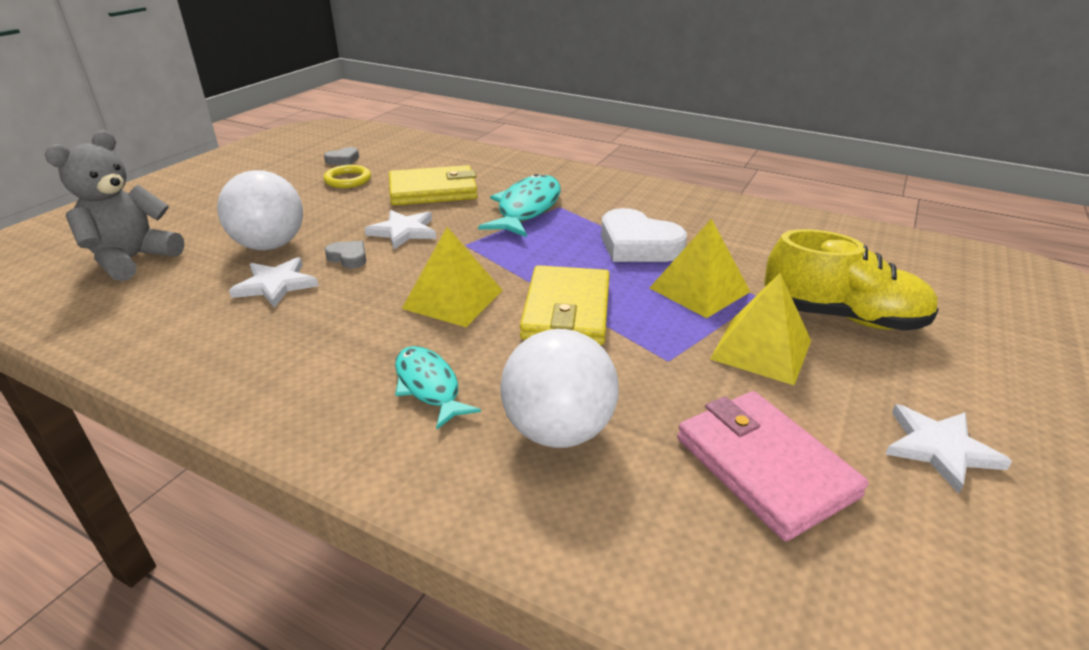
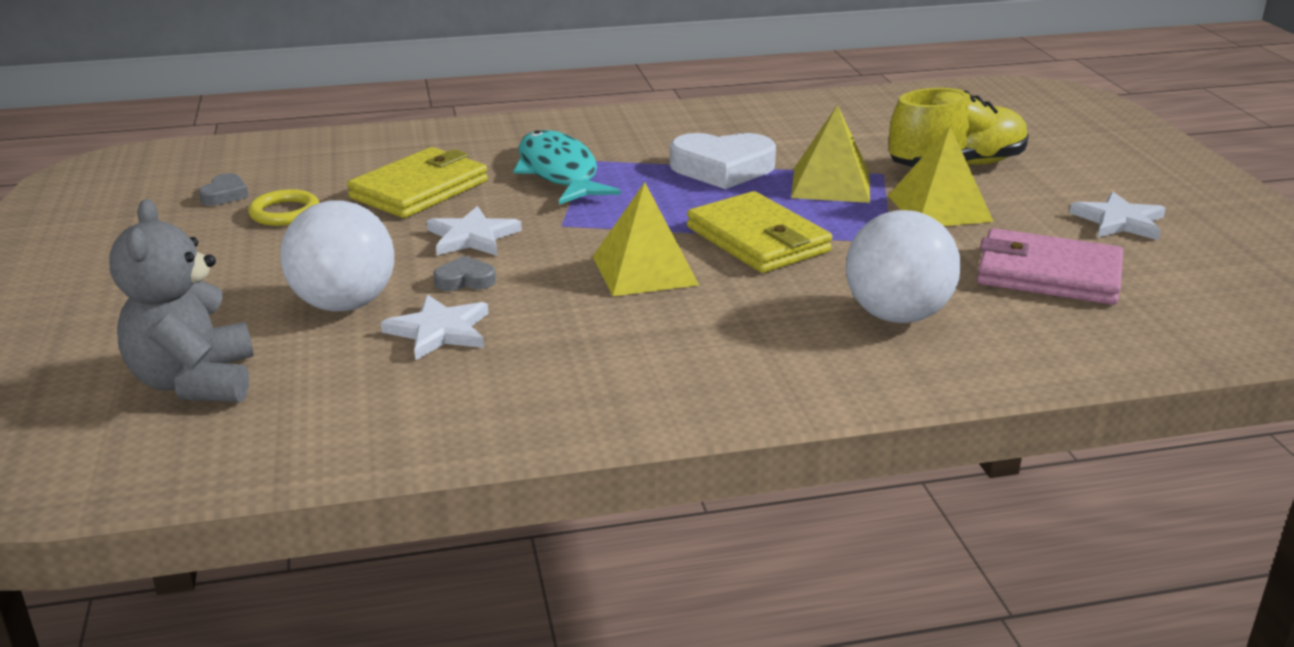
camera: 40 degrees left, 5 degrees down
turquoise fish [395,346,481,430] -> none

